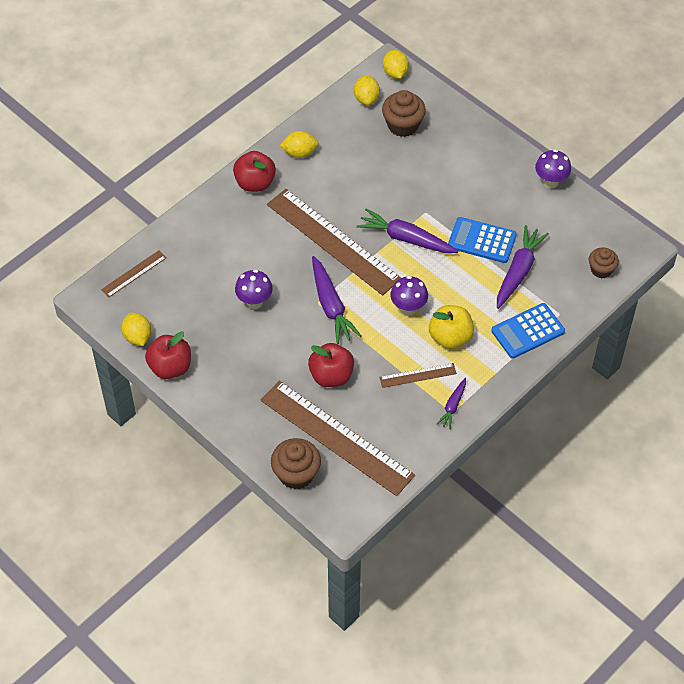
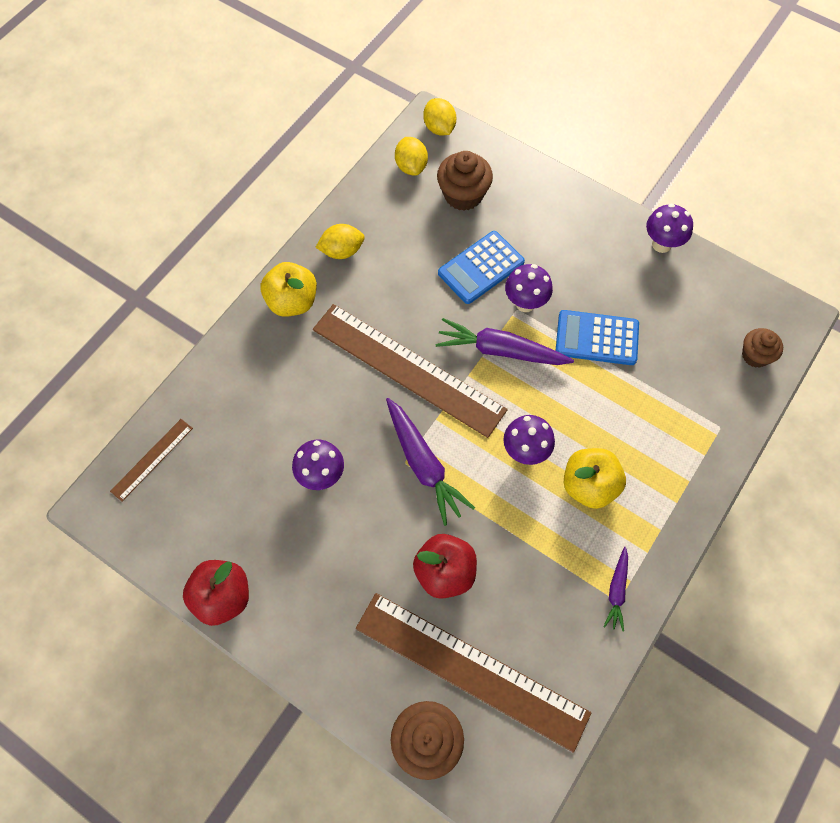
camera: 10 degrees left, 10 degrees up
yellow lemon [121,312,151,346] -> none
red apple [233,151,276,192] -> yellow apple [261,262,317,317]
brown ruler [379,363,457,388] -> none
blue calculator [491,303,565,359] -> blue calculator moved to [438,231,525,304]
purple carrot [497,225,549,309] -> none
none -> purple mushroom [505,264,553,312]

